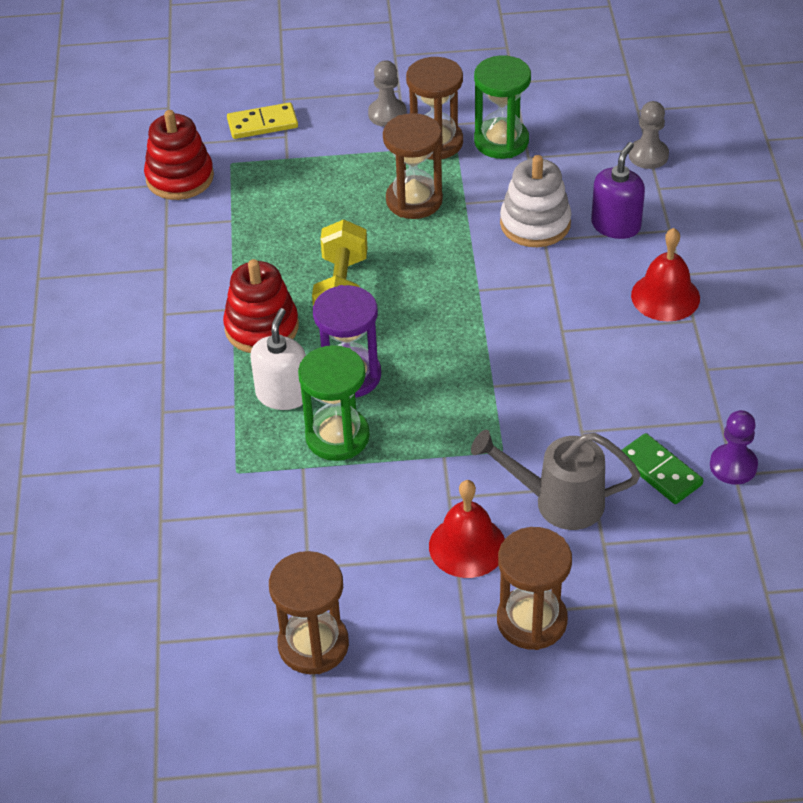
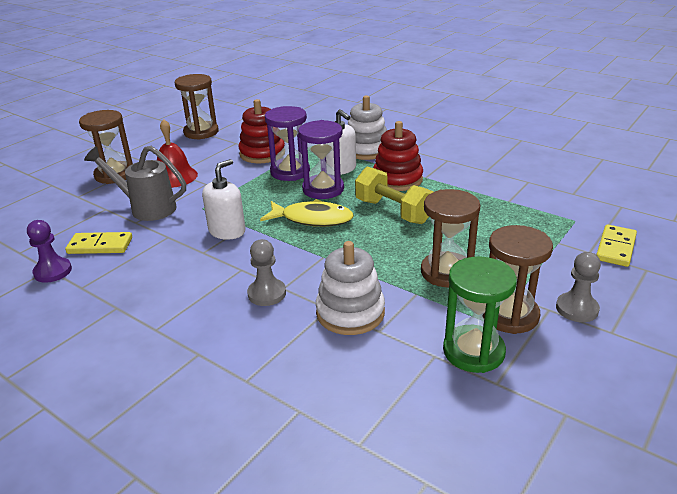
camera: 130 degrees right, 15 degrees down
red stacking toy [144,110,214,200] -> red stacking toy moved to [238,99,285,163]
green hourglass [298,345,370,461] -> purple hourglass [265,106,310,181]
grey watering can [471,430,640,530] -> grey watering can turned 120 degrees counterclockwise [84,146,186,221]
purple soap dispenser [591,142,645,239] -> none
green domino [622,433,704,504] -> yellow domino [65,232,132,254]
grey pawn [629,101,669,169] -> grey pawn moved to [247,239,286,306]
red bell [631,228,700,322] -> none
none -> white soap dispenser [202,159,245,240]
none -> yellow fish [260,199,354,227]
none -> white stacking toy [348,95,387,160]

